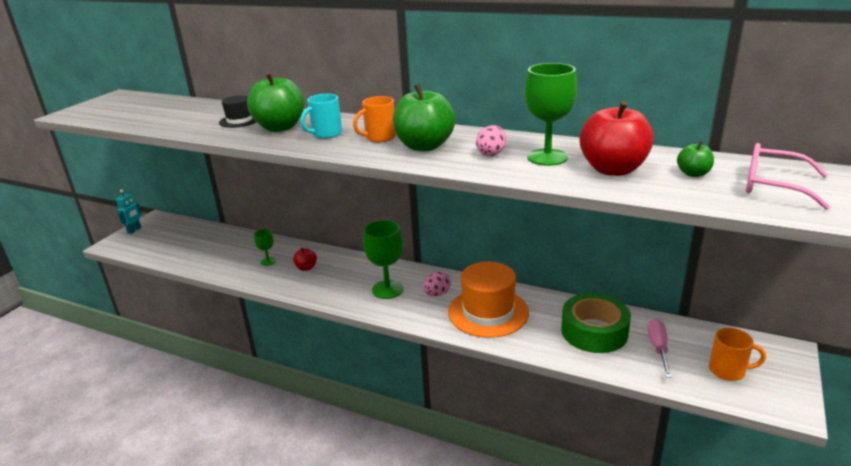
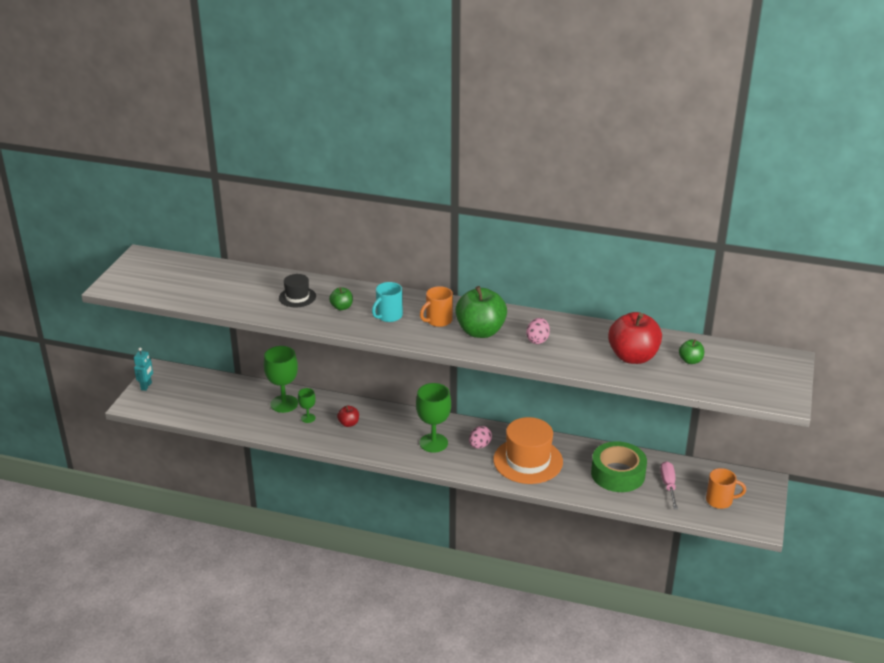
camera: 10 degrees left, 5 degrees up
green apple [247,72,305,132] -> green apple [329,287,353,310], size x0.47
green goblet [525,63,577,166] -> green goblet moved to [264,346,298,413]
pink glasses [746,143,830,210] -> none

